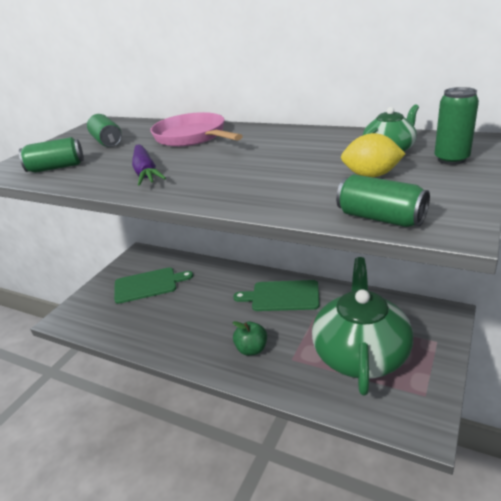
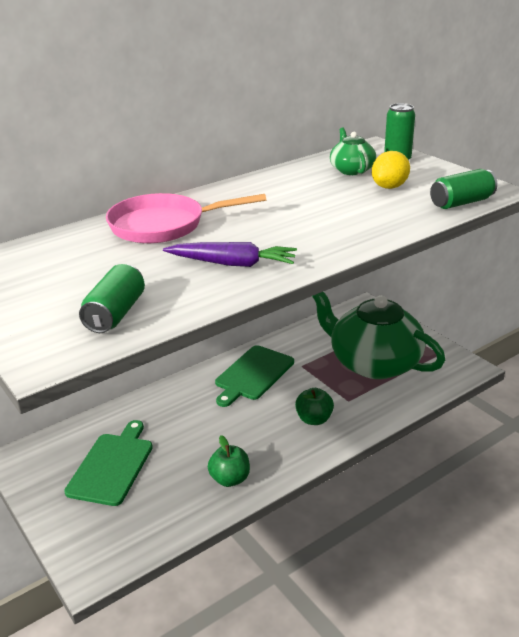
camera: 65 degrees left, 0 degrees up
green can [87,114,122,147] -> none
none -> green apple [208,435,250,487]

